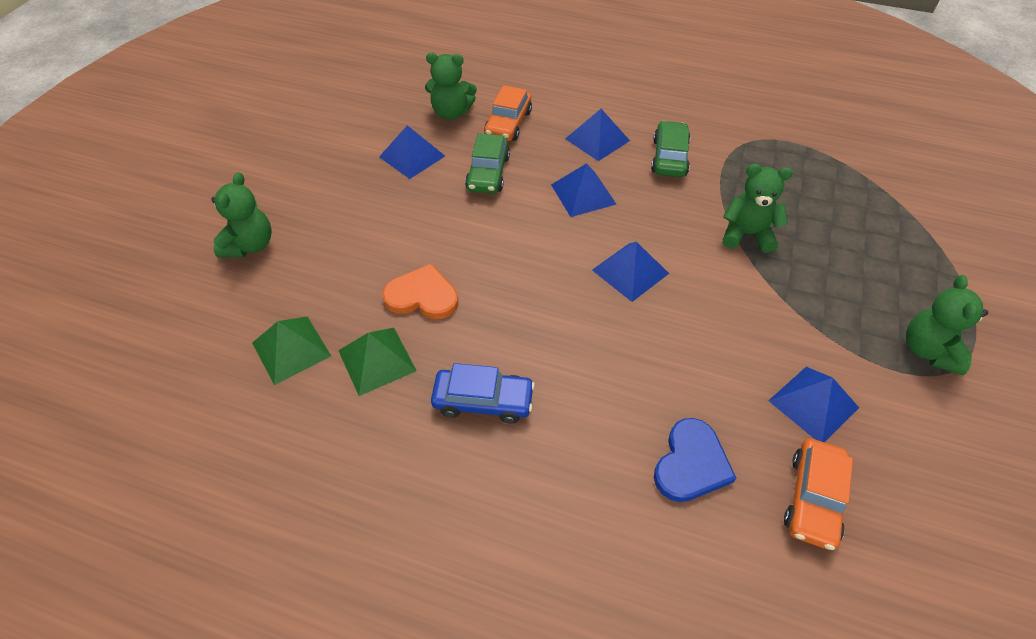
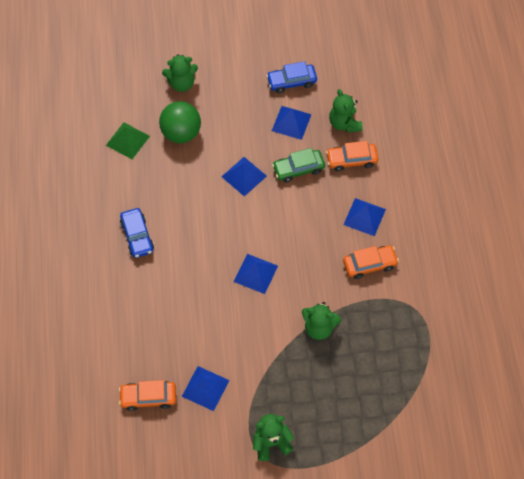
camera: 65 degrees right, 10 degrees up
green pyramid [338,328,417,396] -> none
orange heart [382,264,458,319] -> none
blue pyramid [551,163,616,217] -> blue pyramid moved to [221,157,267,196]
green car [651,121,690,177] -> orange car [343,246,399,279]
blue heart [654,418,736,502] -> none
green teddy bear [723,164,793,253] -> green teddy bear turned 120 degrees clockwise [302,302,341,340]
none -> green ball [159,101,201,143]
none -> blue car [266,61,317,93]

